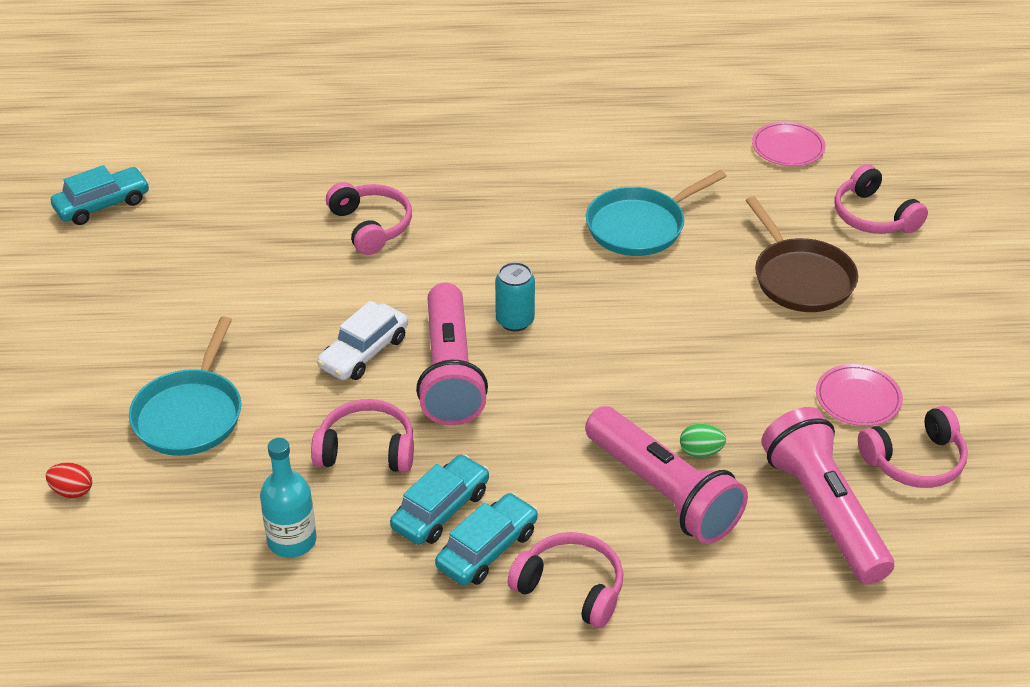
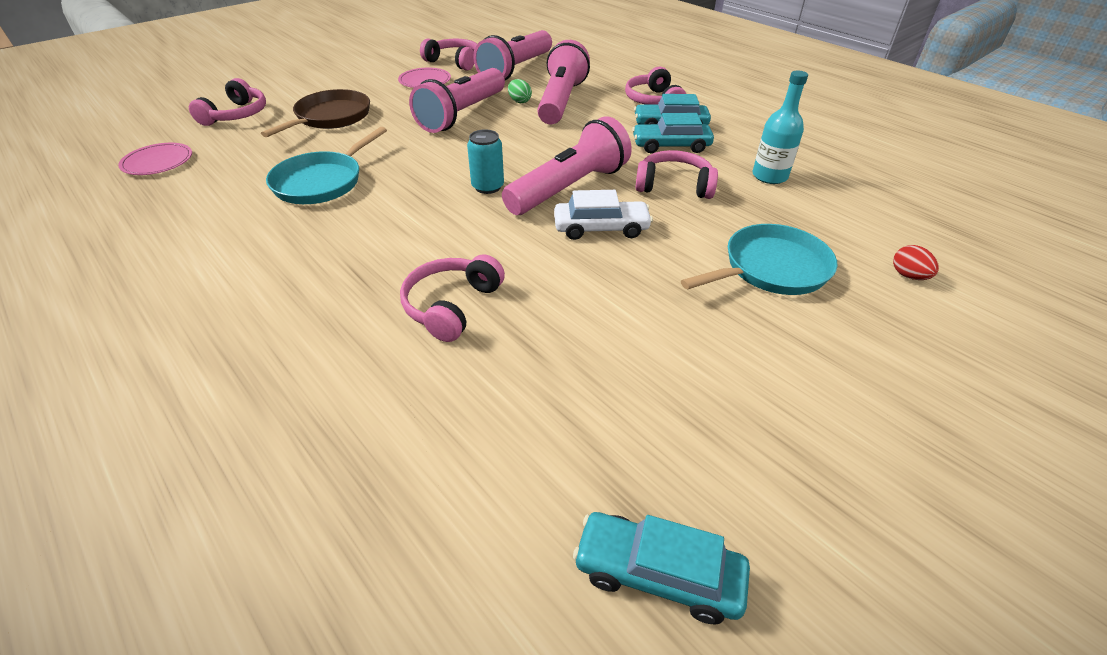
camera: 130 degrees left, 0 degrees up
pink headphones [311,399,414,473] -> pink headphones turned 135 degrees clockwise [635,150,718,199]
turquoise pan [586,170,727,256] -> turquoise pan turned 105 degrees clockwise [266,127,387,204]
none -> pink flashlight [409,68,505,133]

